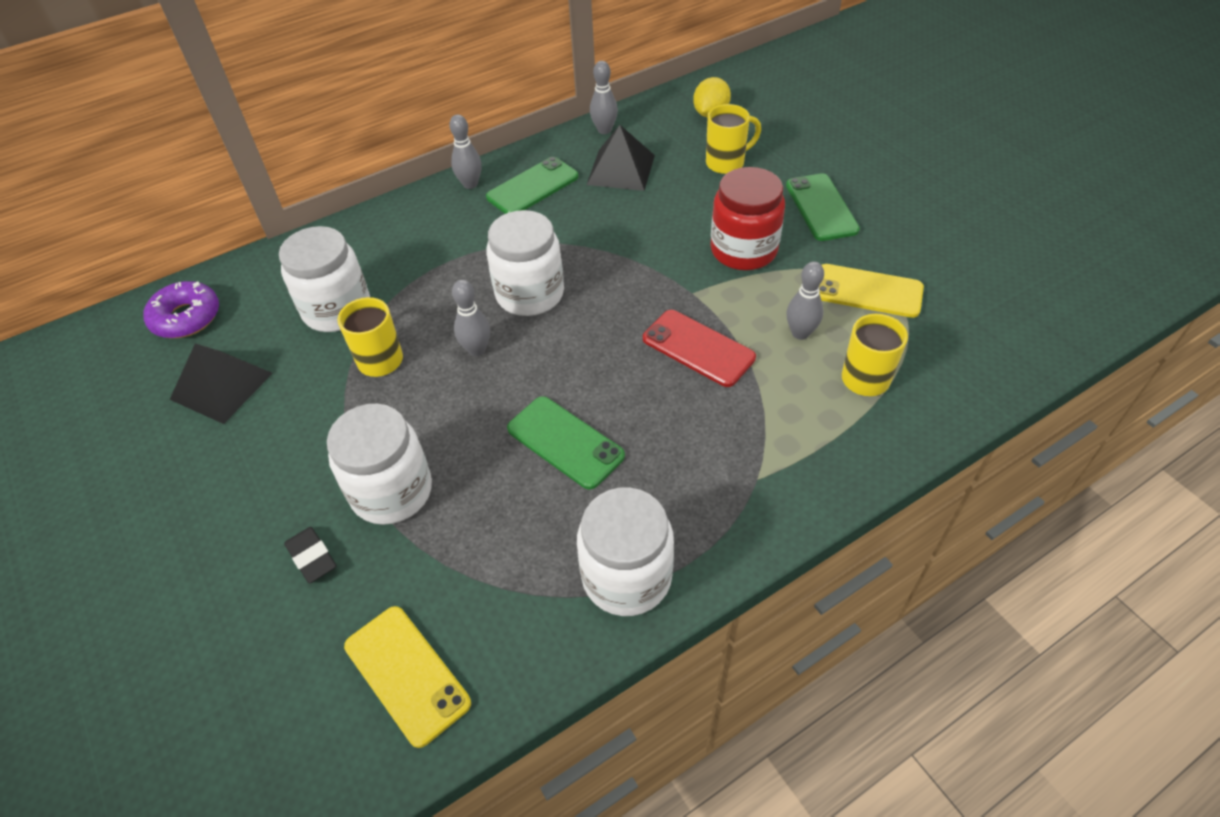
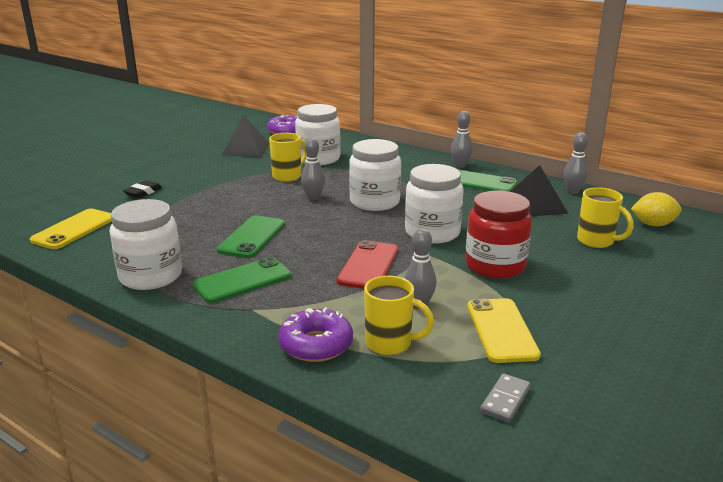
camera: 65 degrees right, 25 degrees down
white jar [327,404,432,525] -> white jar moved to [405,164,464,244]
green phone [786,173,860,241] -> green phone moved to [192,257,292,303]
none -> purple donut [278,307,353,362]
none -> grey domino [480,373,531,423]

